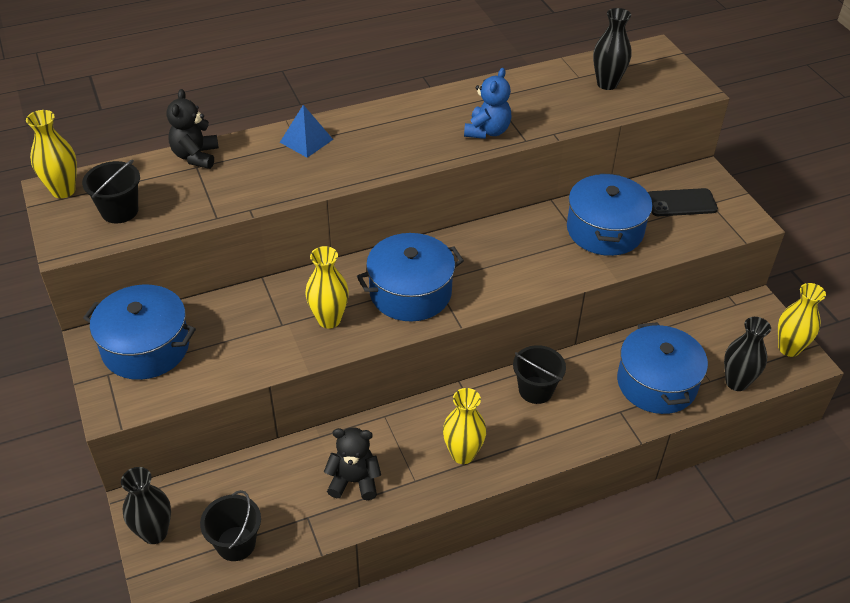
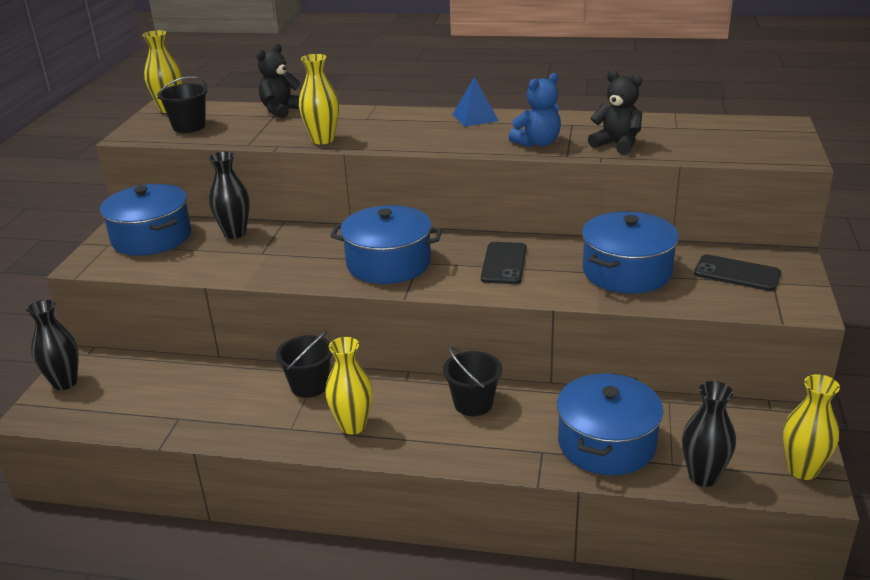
camera: 35 degrees right, 15 degrees down
black bucket [200,490,261,561] -> black bucket moved to [276,331,332,398]
blue pyramid [280,105,333,158] -> blue pyramid moved to [452,77,499,127]
yellow vase [305,246,349,329] -> yellow vase moved to [299,54,339,144]
black teddy bear [324,427,381,500] -> black teddy bear moved to [588,70,642,155]
black vase [593,8,632,90] -> black vase moved to [209,151,250,239]
none -> black phone [481,242,527,284]

